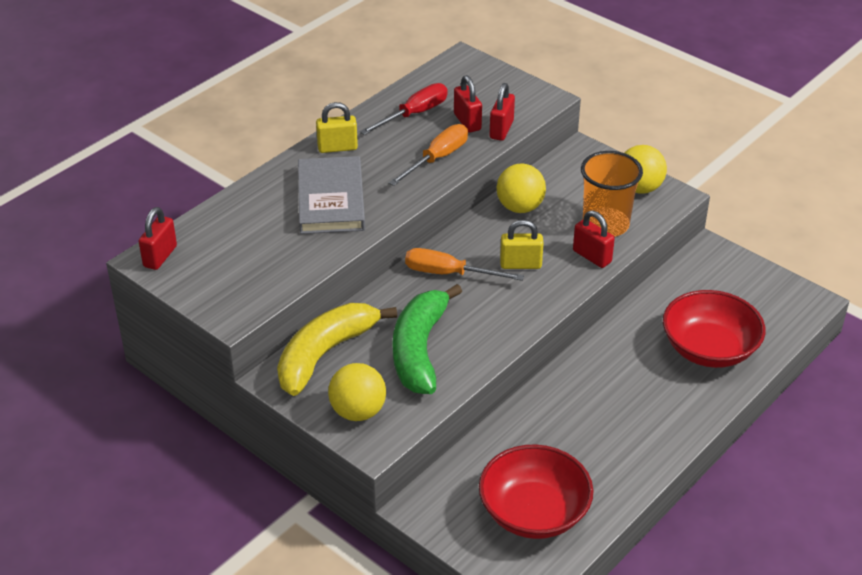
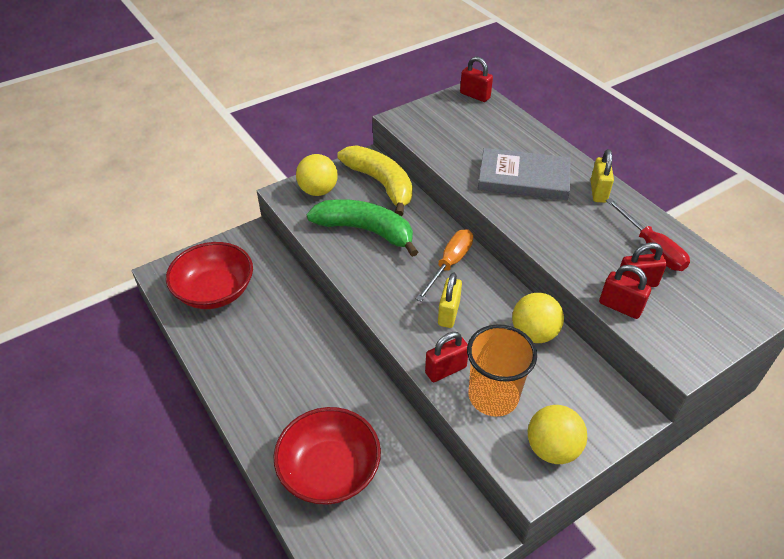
camera: 105 degrees right, 5 degrees up
orange screwdriver [389,124,468,186] -> none

